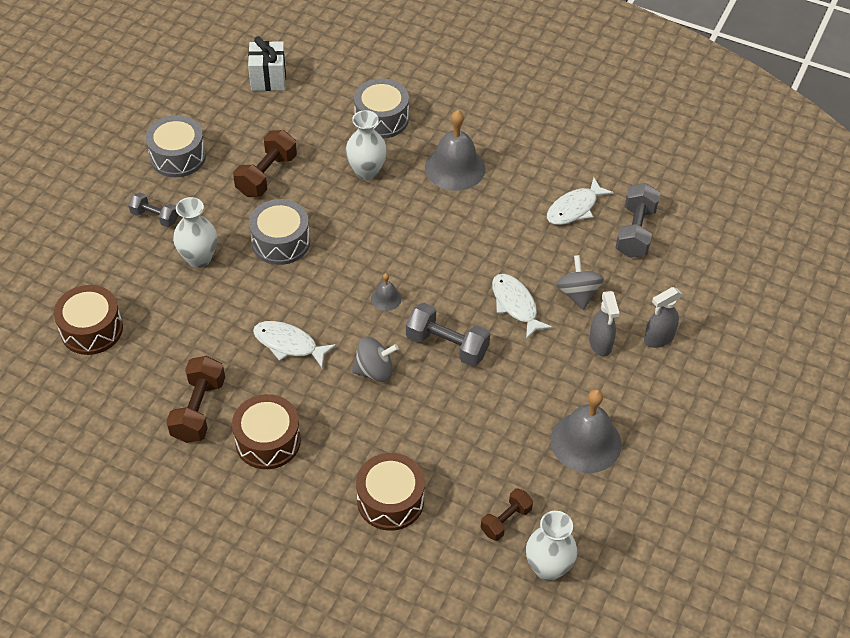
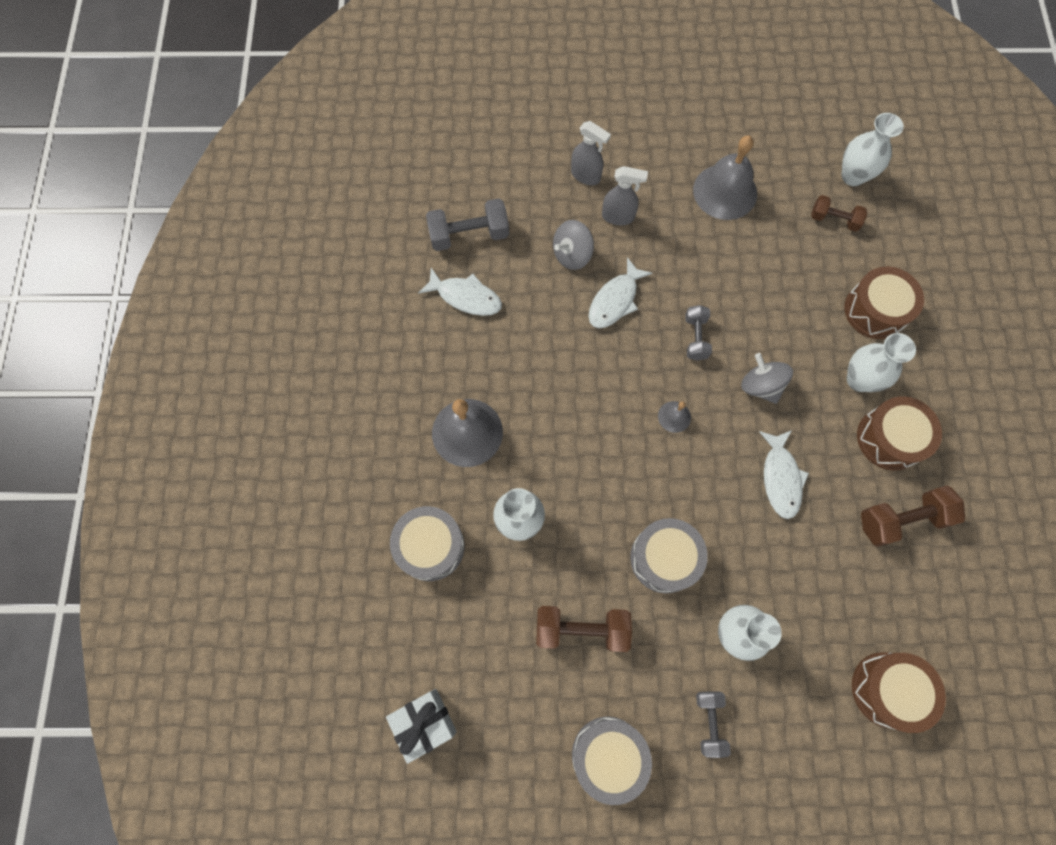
camera: 115 degrees left, 20 degrees up
grey dumbbell [406,303,490,366] -> grey dumbbell [685,305,712,361], size x0.63
grey spray bottle [589,291,620,356] -> grey spray bottle turned 45 degrees clockwise [602,166,648,225]
none -> white vase [847,333,916,392]

